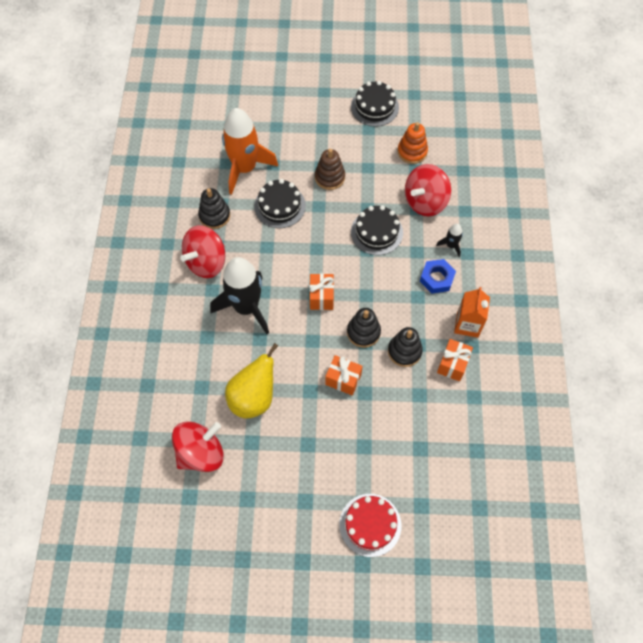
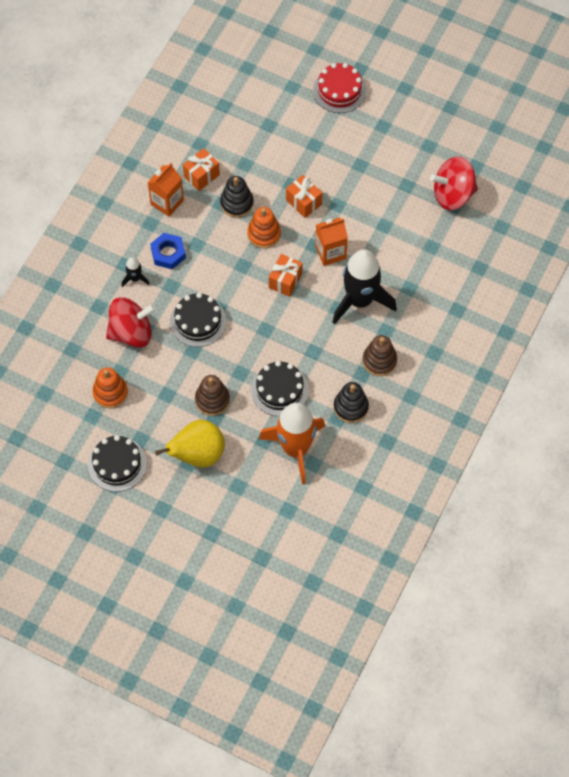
camera: 155 degrees left, 0 degrees up
red spinning top [180,225,225,278] -> brown stacking toy [363,335,397,376]
yellow pear [225,343,278,419] -> yellow pear moved to [155,420,225,468]
black stacking toy [347,308,381,348] -> orange stacking toy [247,207,281,248]
none -> orange carton [315,218,348,266]

